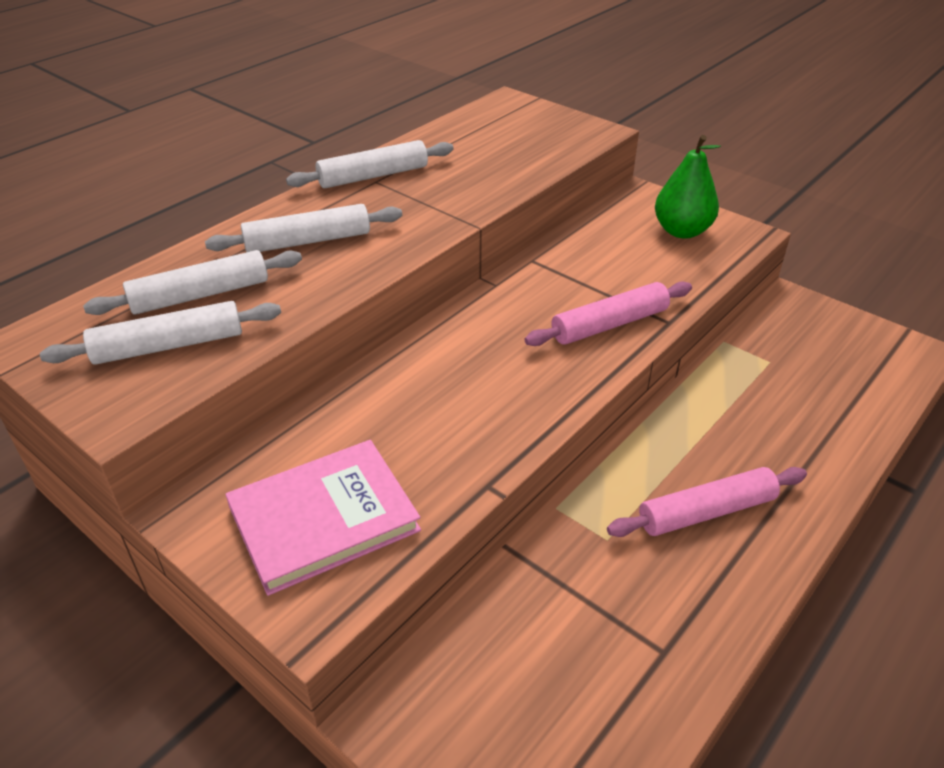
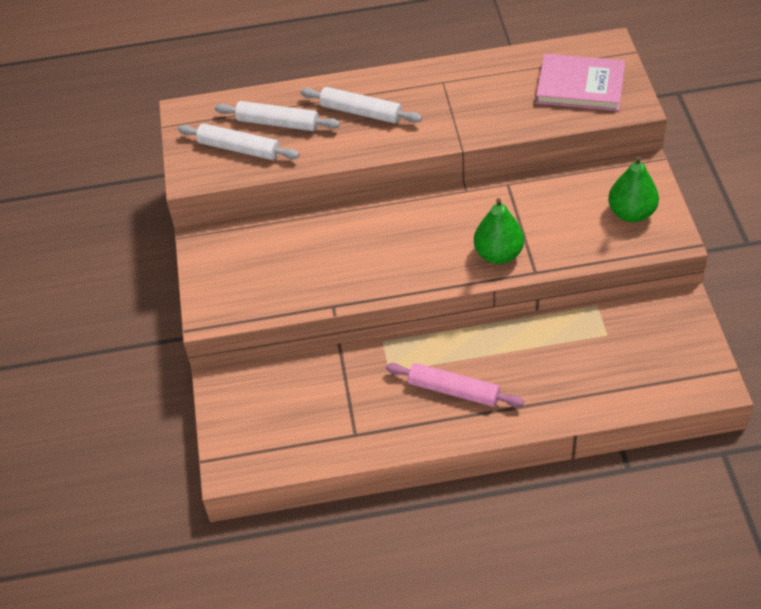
camera: 45 degrees right, 10 degrees up
pink book [226,440,421,596] -> pink book moved to [536,54,625,111]
white rolling pin [286,140,454,188] -> none
pink rolling pin [525,281,692,346] -> green pear [474,198,524,264]

